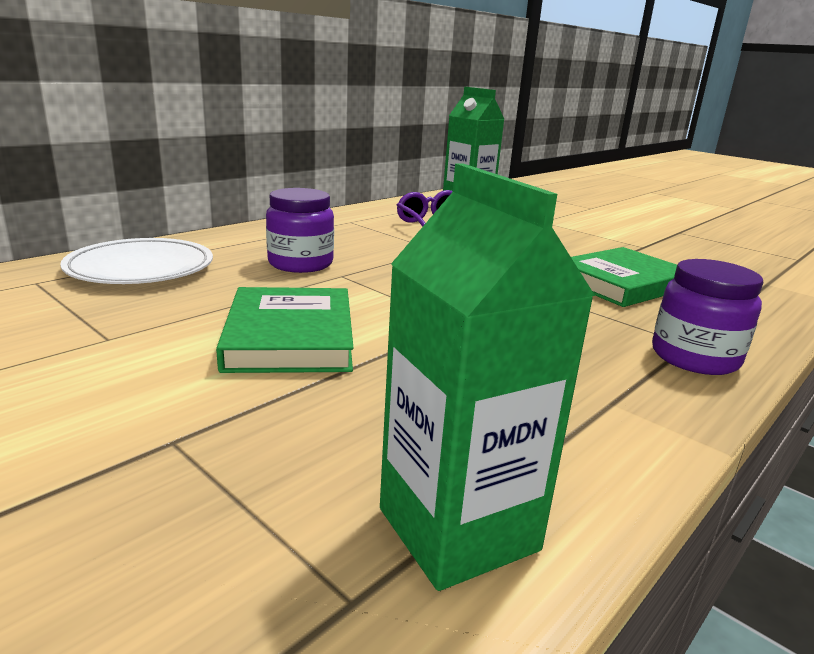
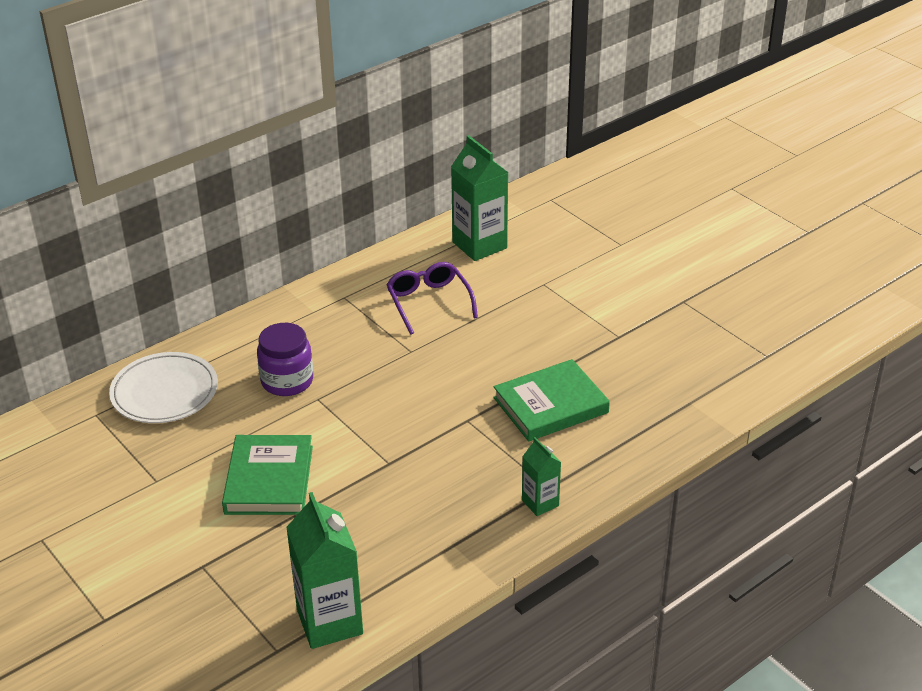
camera: 10 degrees right, 15 degrees up
purple jar [652,259,764,375] -> green carton [522,437,561,516]

